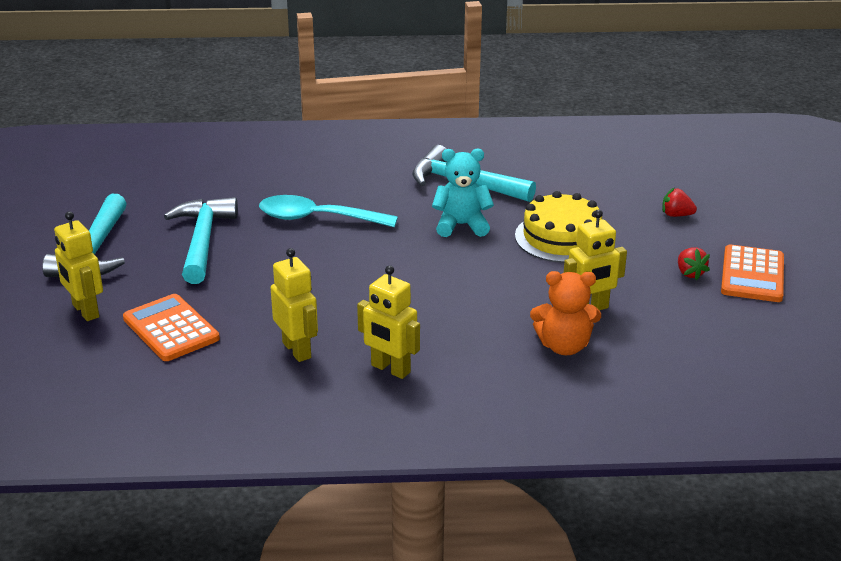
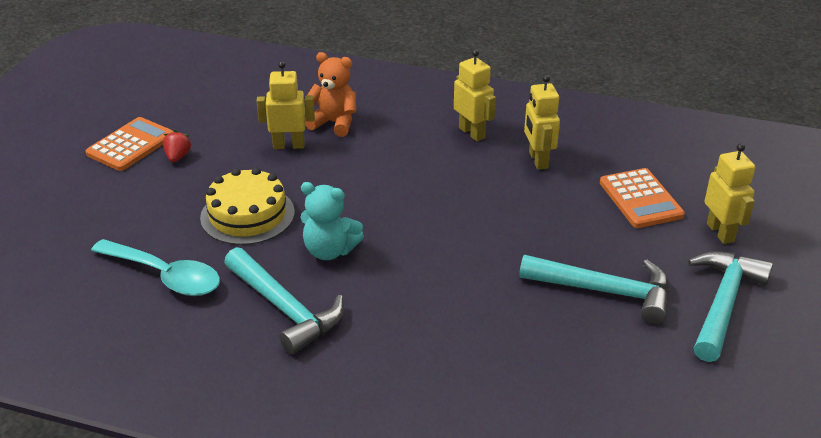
camera: 160 degrees left, 5 degrees up
turquoise hammer [164,197,238,284] -> turquoise hammer turned 90 degrees counterclockwise [519,255,670,325]
turquoise spoon [259,195,398,227] -> turquoise spoon moved to [91,239,220,296]
red strawberry [662,188,697,217] -> none

